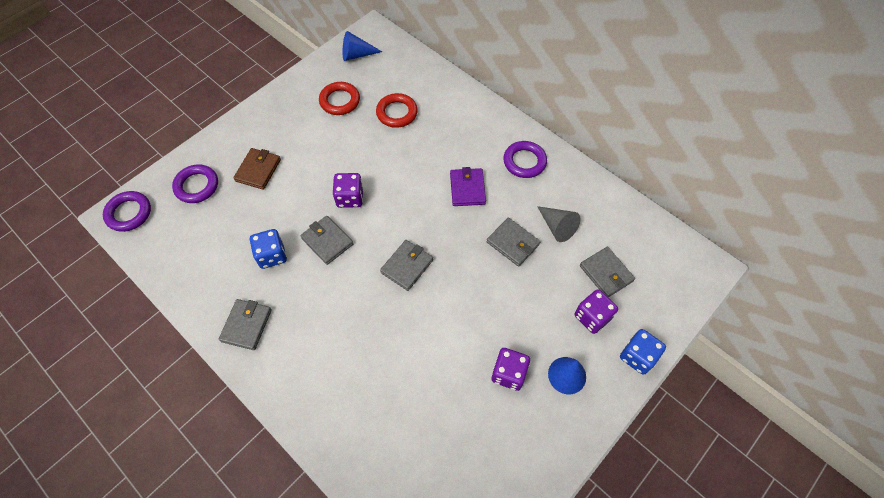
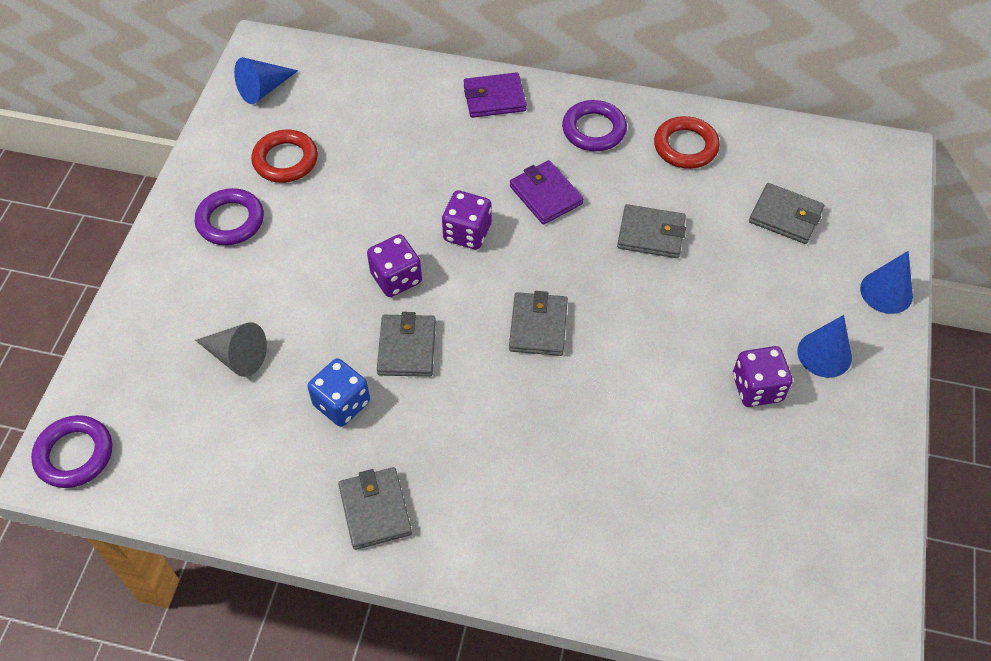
camera: 30 degrees left, 5 degrees down
purple ring [172,164,218,203] -> purple ring moved to [195,188,264,245]
brown wallet [233,148,281,190] -> none
grey wallet [300,216,353,265] -> grey wallet turned 75 degrees clockwise [377,312,436,377]
red ring [376,93,418,128] -> red ring moved to [654,116,720,169]
grey cone [537,206,581,242] -> grey cone moved to [195,322,267,377]
purple dice [574,289,618,334] -> purple dice moved to [442,190,492,249]
blue dice [620,329,666,375] -> blue cone [860,251,913,314]
none -> purple wallet [464,72,527,118]

